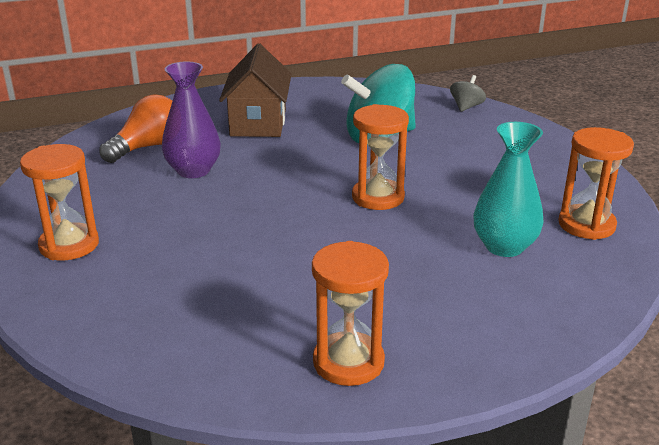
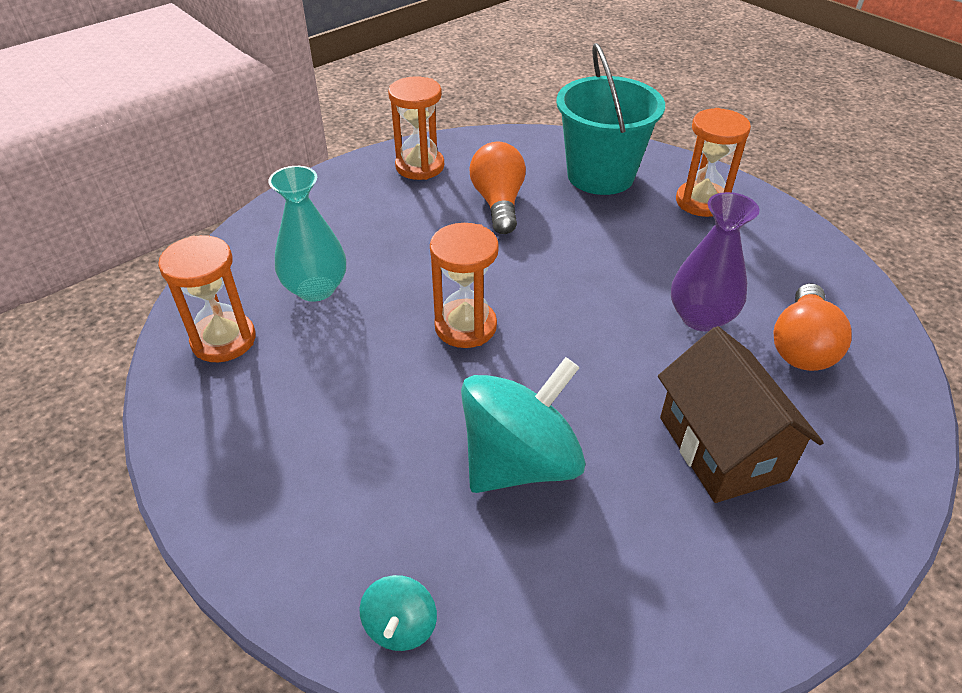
camera: 160 degrees right, 15 degrees up
grey spinning top [450,75,486,112] -> turquoise spinning top [360,575,437,651]
none -> orange light bulb [469,142,526,234]
none -> turquoise bucket [556,43,665,195]

